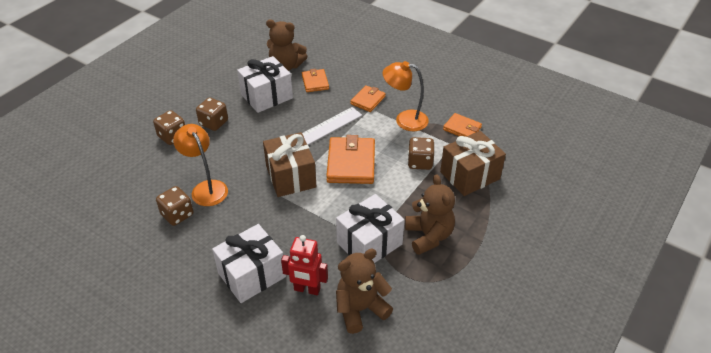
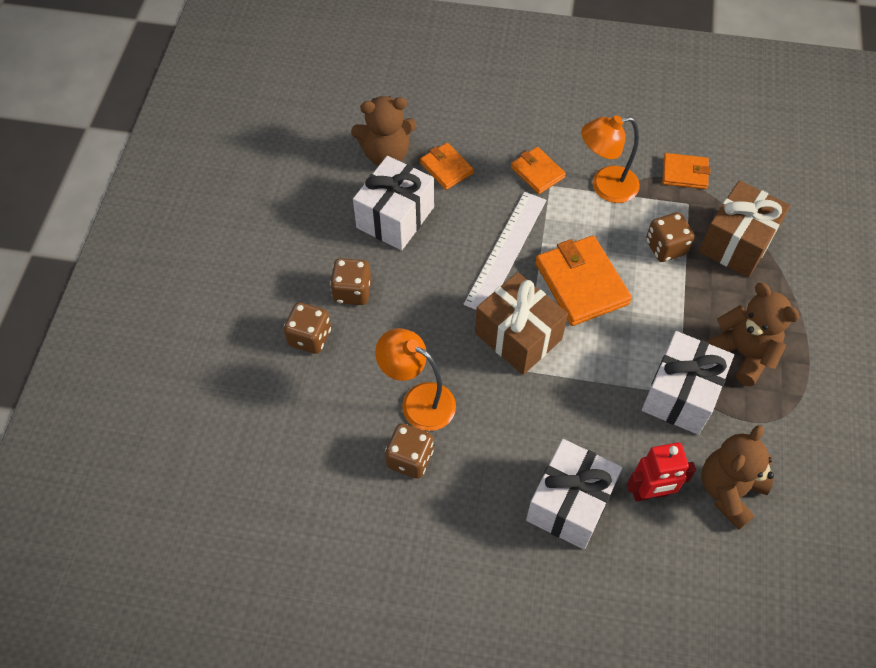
camera: 25 degrees left, 15 degrees up
orange wallet [350,85,386,112] -> orange wallet turned 45 degrees counterclockwise [511,147,566,194]

